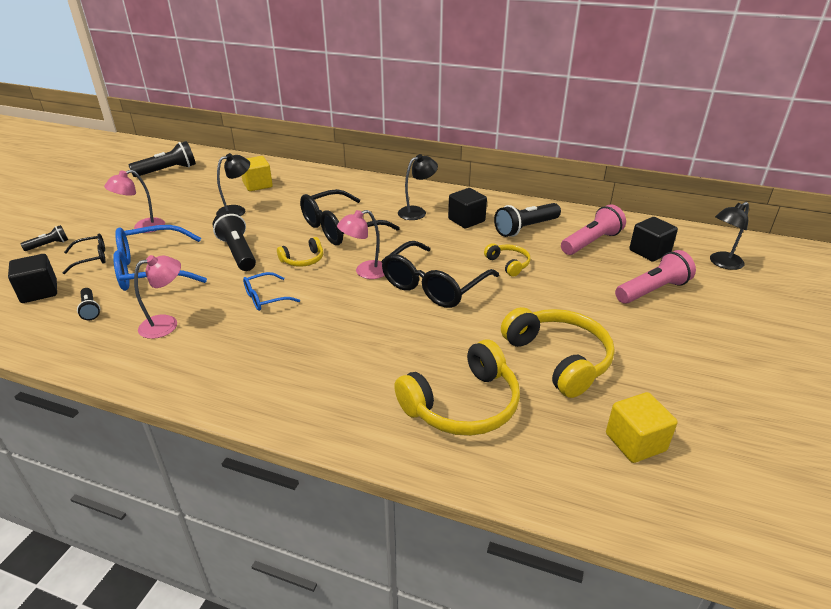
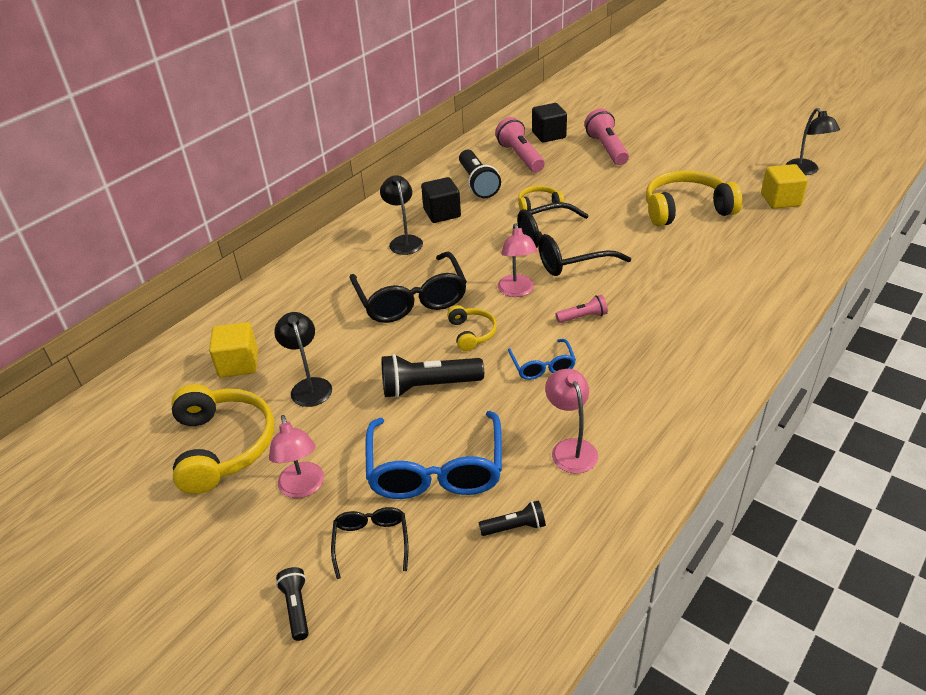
camera: 70 degrees left, 5 degrees up
black cube [8,254,57,303] -> none
black flashlight [129,141,196,177] -> none
black glasses [381,241,499,308] -> black glasses turned 105 degrees clockwise [517,202,631,276]
yellow headphones [394,339,520,436] -> yellow headphones moved to [171,384,274,494]
black lamp [710,202,749,270] -> black lamp moved to [786,108,840,175]
none -> pink flashlight [556,295,608,323]

